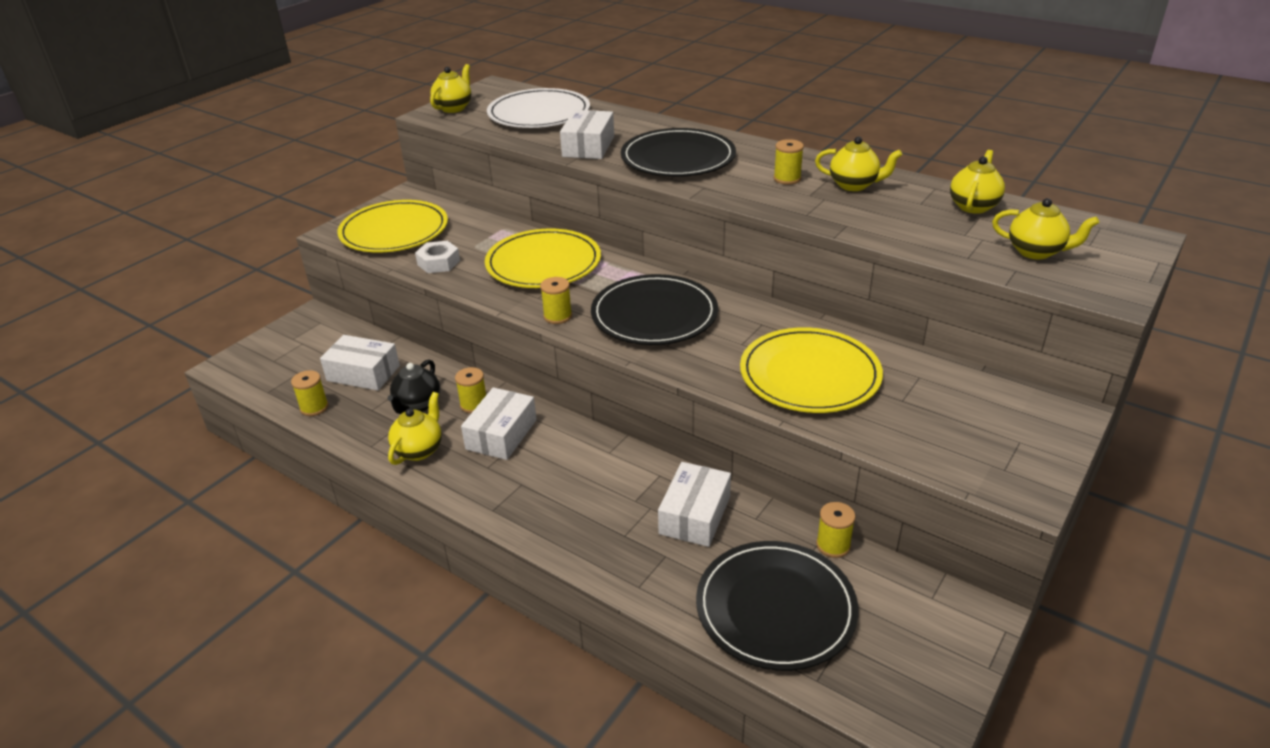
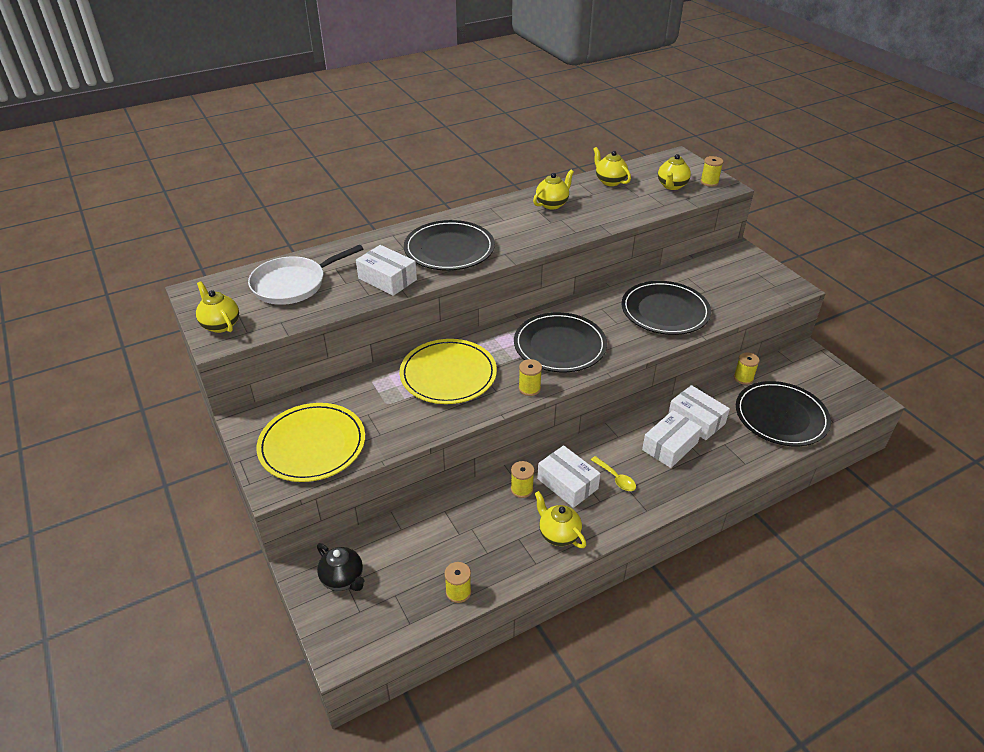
camera: 65 degrees left, 5 degrees up
white box [320,335,400,391] -> white box moved to [642,410,702,468]
black teapot [387,359,440,414] -> black teapot moved to [317,543,365,591]
white nut [415,241,460,273] -> none
white plate [487,88,590,128] -> white pan [248,245,363,305]
yellow plate [740,327,883,413] -> black plate [621,281,711,335]
yellow spool [774,139,804,185] -> yellow spool moved to [700,156,723,187]
yellow teapot [992,198,1099,259] -> yellow teapot turned 150 degrees clockwise [658,154,691,190]
none -> yellow spoon [591,456,636,491]

